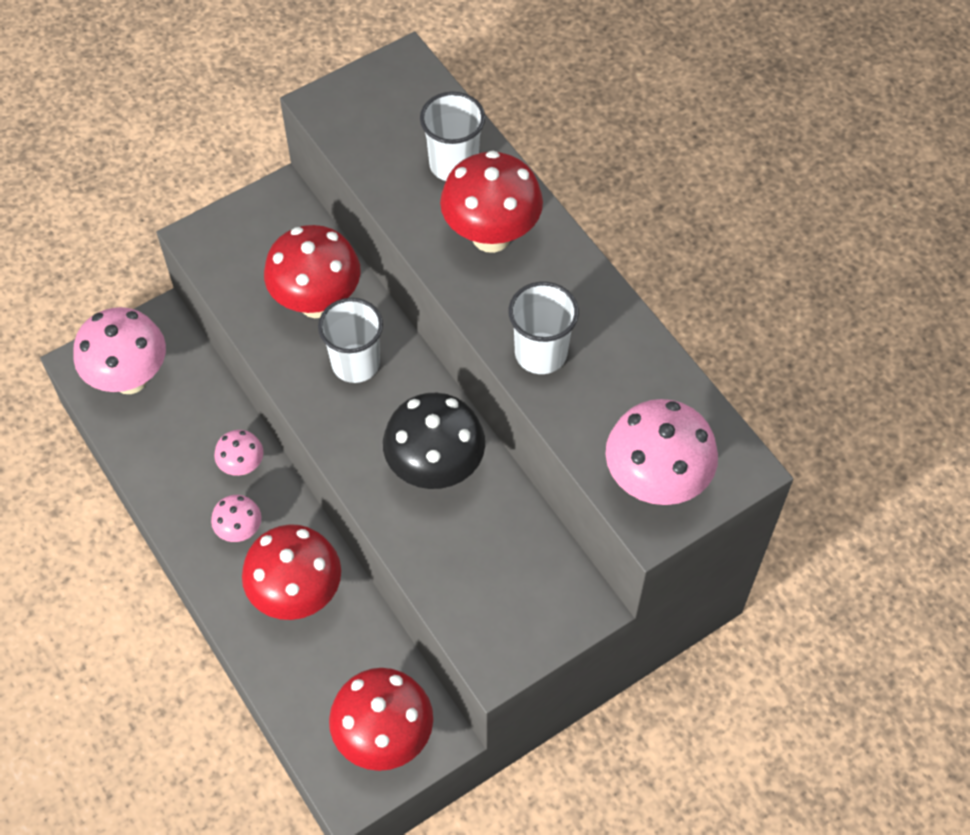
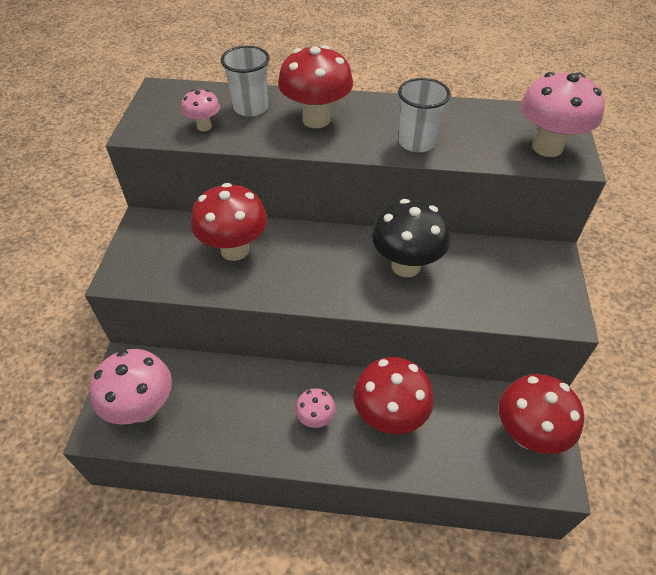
camera: 50 degrees left, 10 degrees down
pink mushroom [214,430,264,476] -> pink mushroom moved to [181,89,220,131]
white cup [318,298,383,383] -> none

